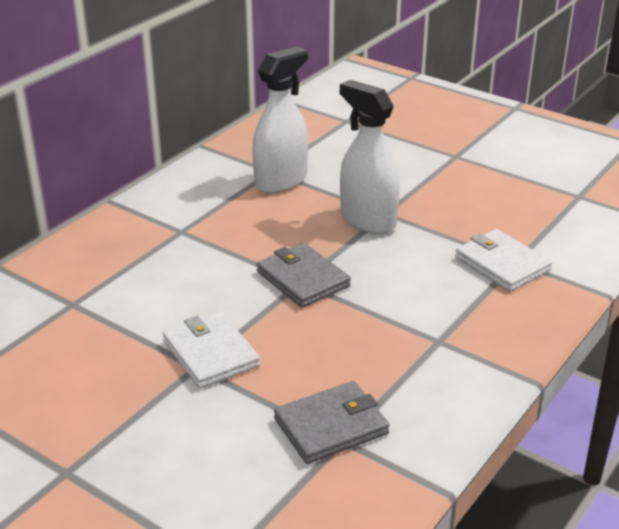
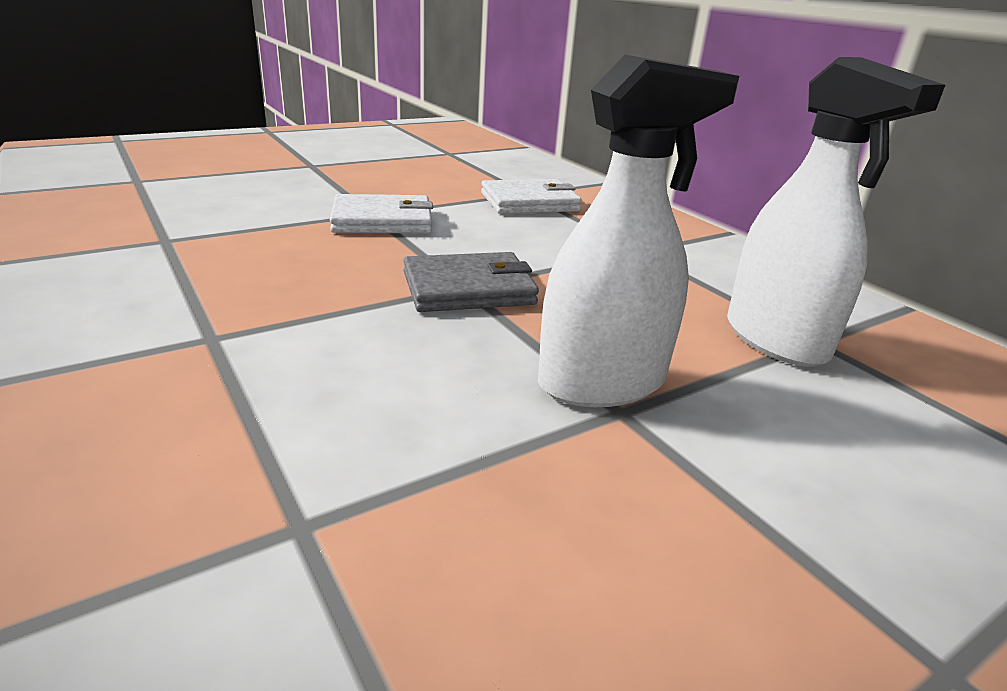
camera: 110 degrees right, 5 degrees down
grey wallet [274,381,389,464] -> none
white wallet [455,229,552,292] -> white wallet moved to [481,179,582,214]

